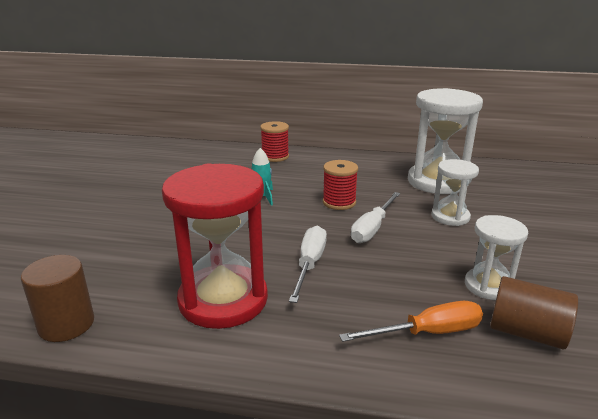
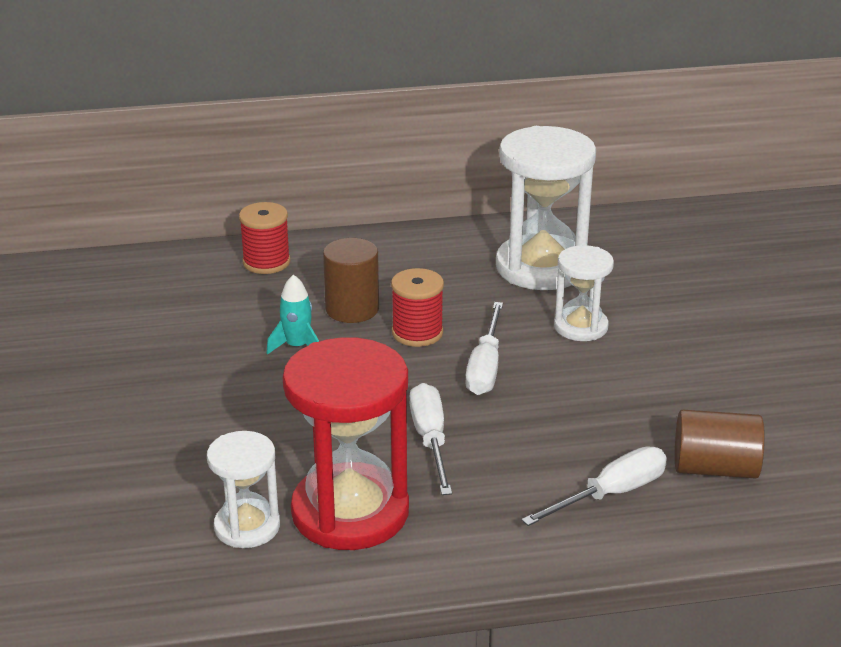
camera: 20 degrees left, 5 degrees up
brown cylinder [21,255,94,342] -> brown cylinder moved to [323,238,379,323]
orange screwdriver [339,301,483,342] -> white screwdriver [521,446,667,526]
white hourglass [465,215,528,300] -> white hourglass moved to [207,431,280,548]

